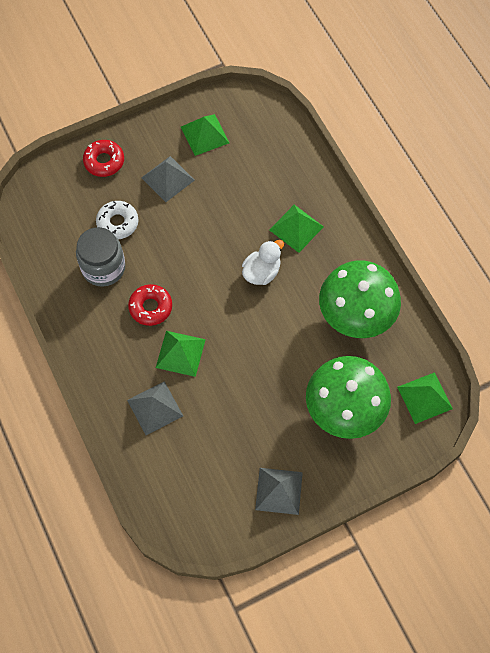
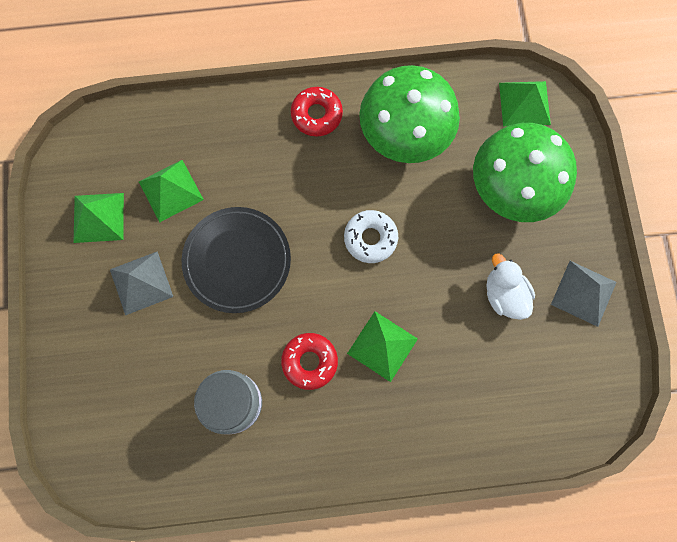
camera: 70 degrees left, 10 degrees up
red donut [83,140,124,177] -> red donut moved to [291,87,343,137]
white donut [96,201,138,239] -> white donut moved to [344,210,398,263]
grey pyramid [127,381,183,435] -> none
white duck [242,240,284,285] -> white duck moved to [487,253,535,320]
green pyramid [270,205,324,253] -> green pyramid moved to [139,160,204,222]
none -> black plate [182,207,291,313]

